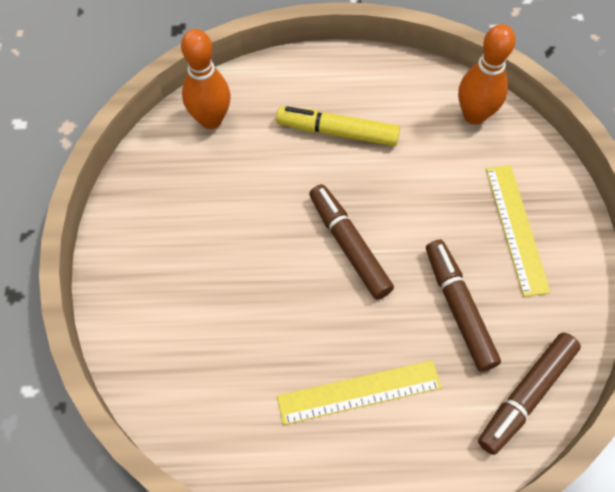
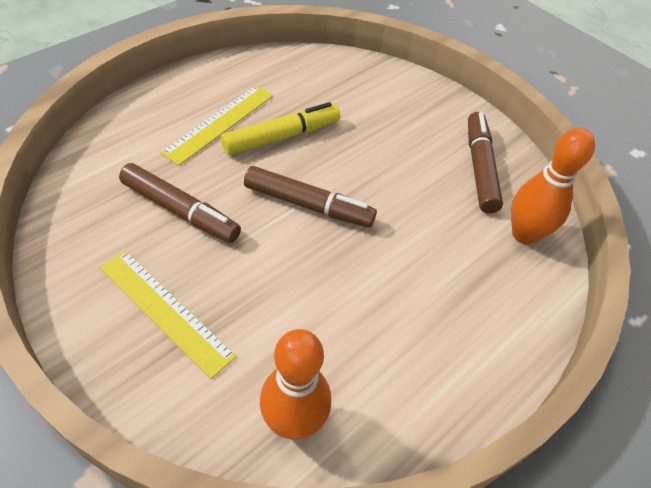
camera: 135 degrees right, 10 degrees down
yellow marker [276,106,400,146] -> yellow marker moved to [221,102,340,155]
brown marker [478,333,581,455] -> brown marker moved to [468,112,503,213]

